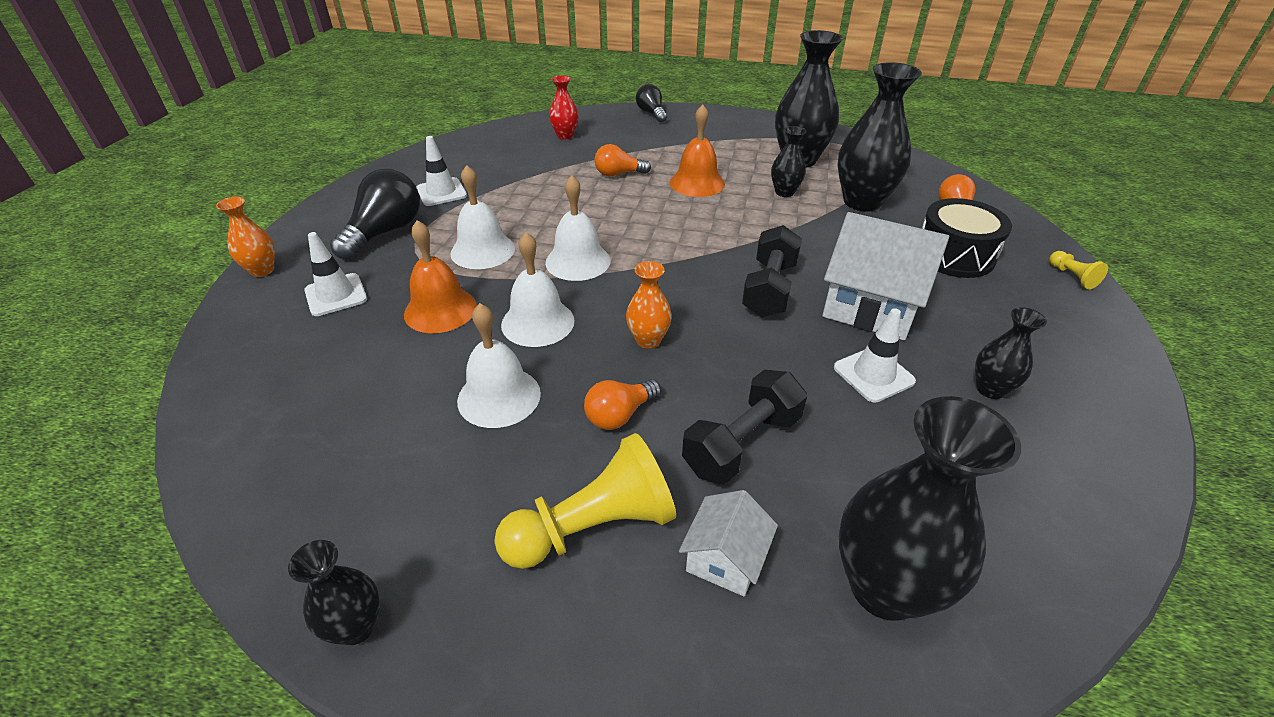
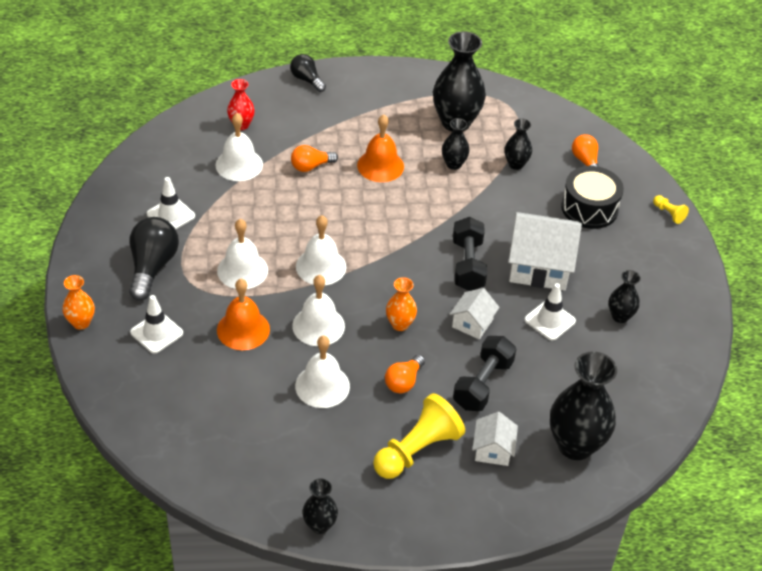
camera: 20 degrees left, 5 degrees up
black vase [838,62,922,212] -> black vase [505,118,532,170], size x0.51
none -> white bell [216,113,263,181]
none -> white house [449,288,500,339]

